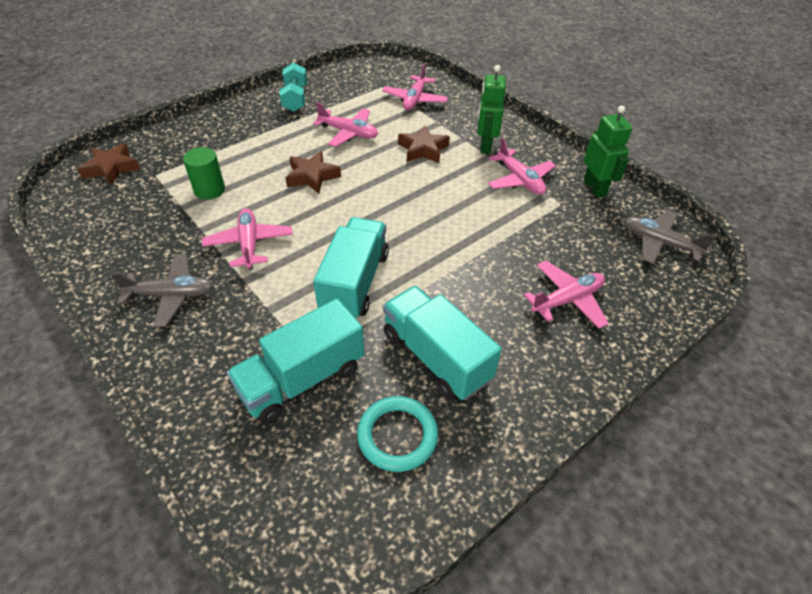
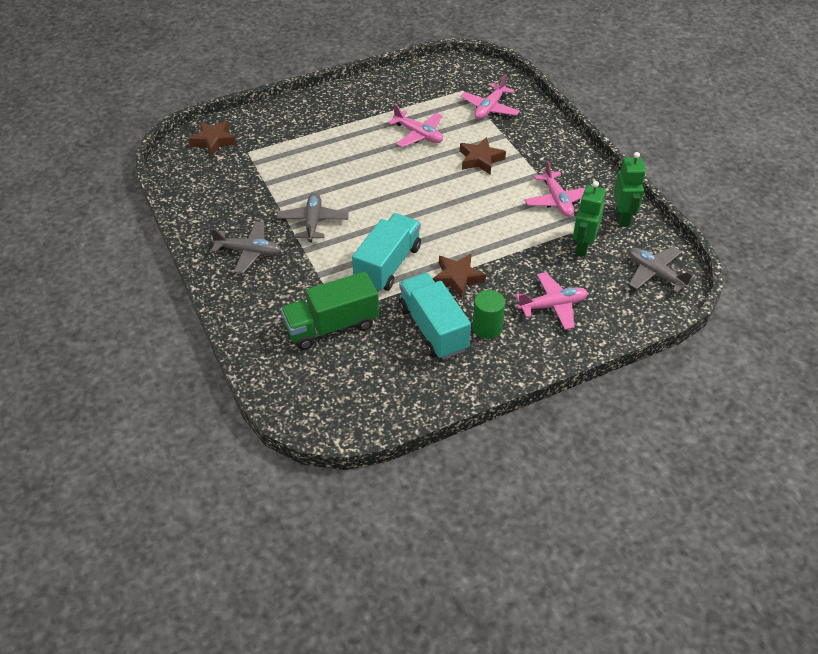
camera: 15 degrees right, 0 degrees up
green cylinder [183,147,225,200] -> green cylinder moved to [472,290,505,339]
pink plane [202,208,293,270] -> grey plane [277,193,349,242]
turquoise truck [227,299,364,424] -> green truck [281,271,379,350]
turquoise dumbbell [279,62,307,112] -> none
brown star [286,151,341,194] -> brown star moved to [433,254,486,299]
turquoise ring [357,396,438,472] -> none
green robot [477,65,506,154] -> green robot moved to [573,181,606,257]

